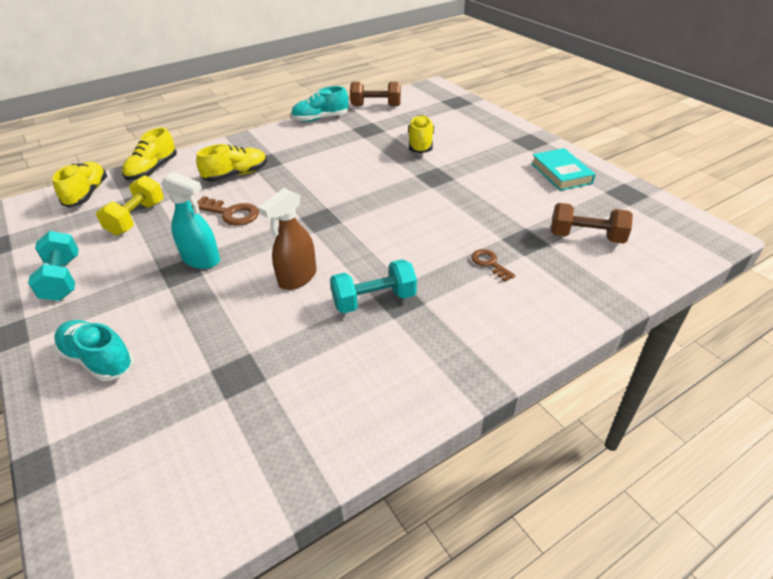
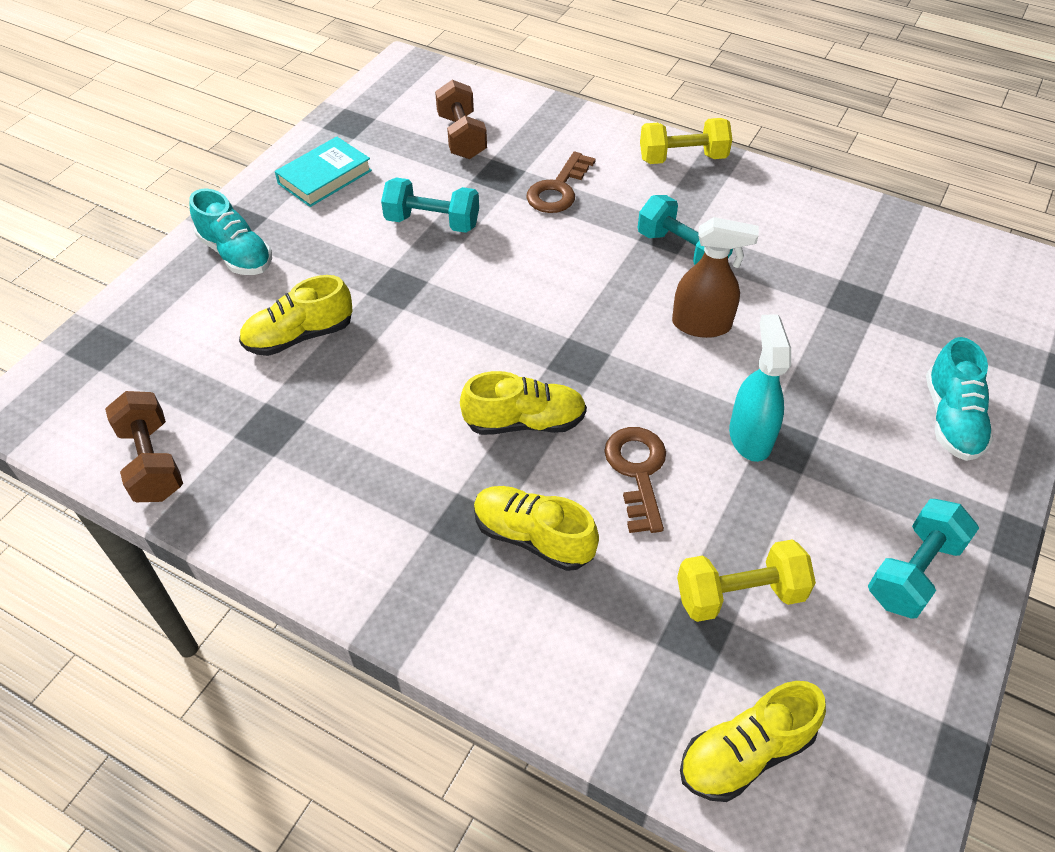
camera: 120 degrees left, 10 degrees up
yellow shoe [122,127,177,180] -> yellow shoe moved to [460,371,587,435]
turquoise shoe [291,86,349,122] -> turquoise shoe moved to [190,188,272,275]
brown key [471,249,515,282] -> brown key [526,152,596,213], size x1.61
none -> turquoise dumbbell [381,177,479,233]
none -> yellow dumbbell [640,118,732,164]

